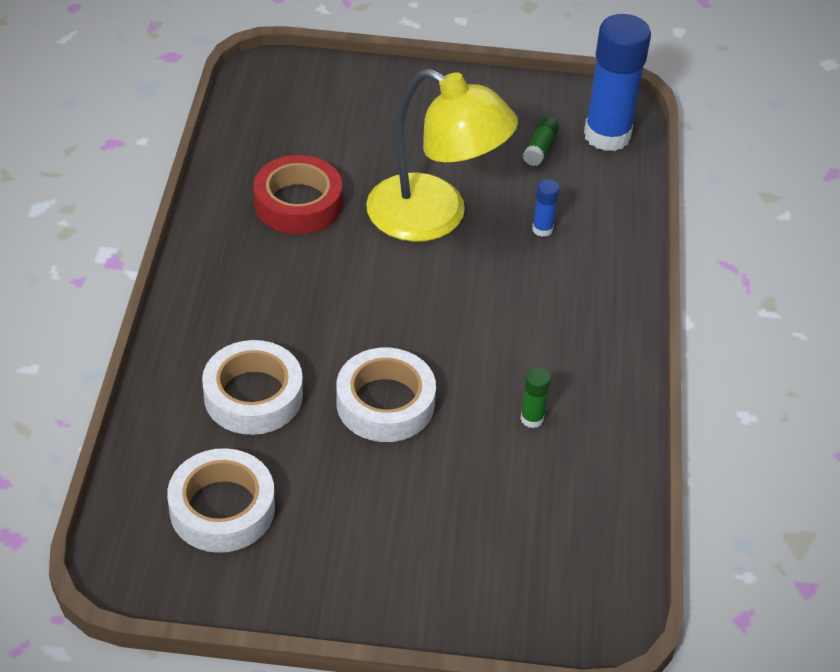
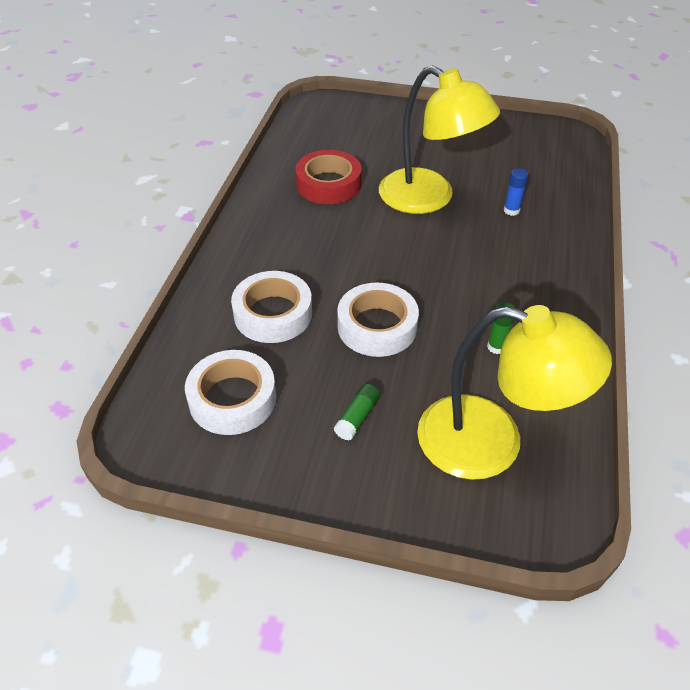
camera: 10 degrees right, 0 degrees up
green glue stick [523,117,559,166] -> green glue stick moved to [334,384,380,441]
blue glue stick [584,14,651,151] -> none
none -> yellow lamp [417,305,612,480]

